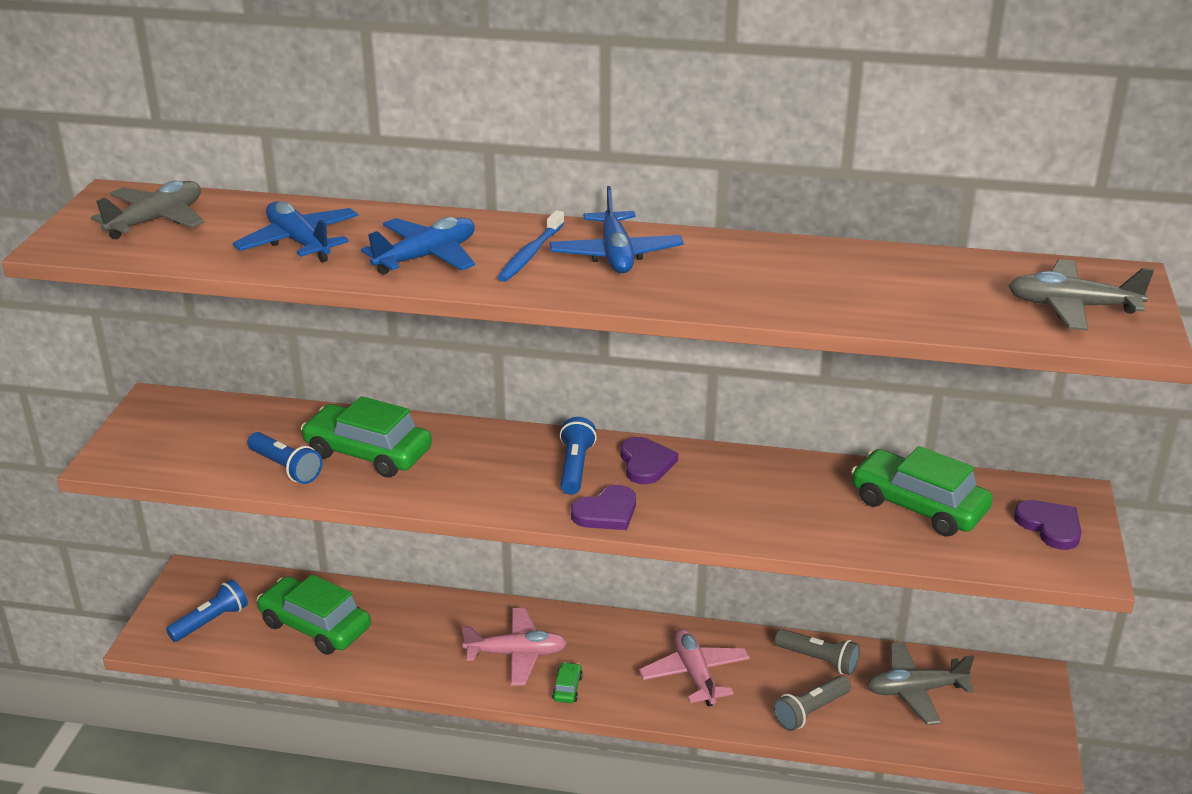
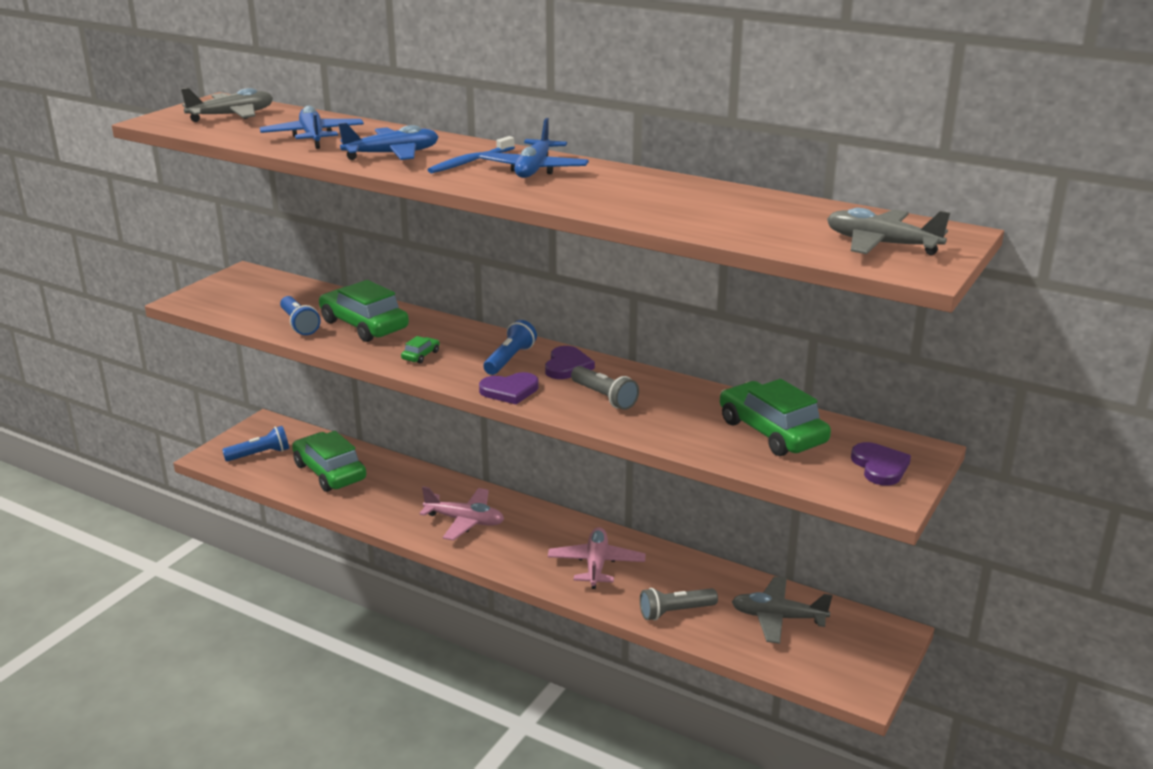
camera: 20 degrees right, 5 degrees down
green car [552,662,583,703] -> green car moved to [401,336,440,363]
grey flashlight [775,629,860,675] -> grey flashlight moved to [571,366,639,410]

